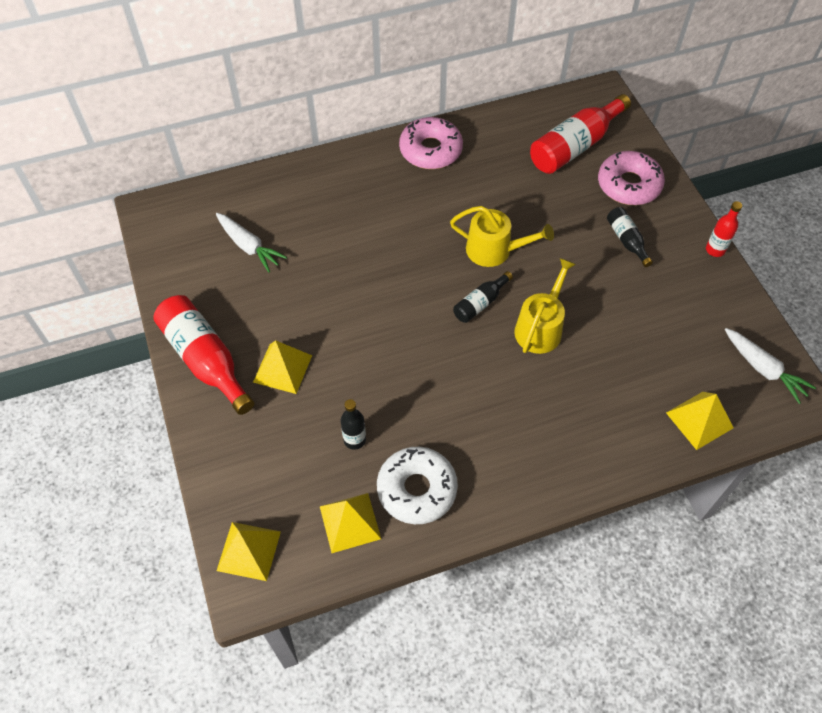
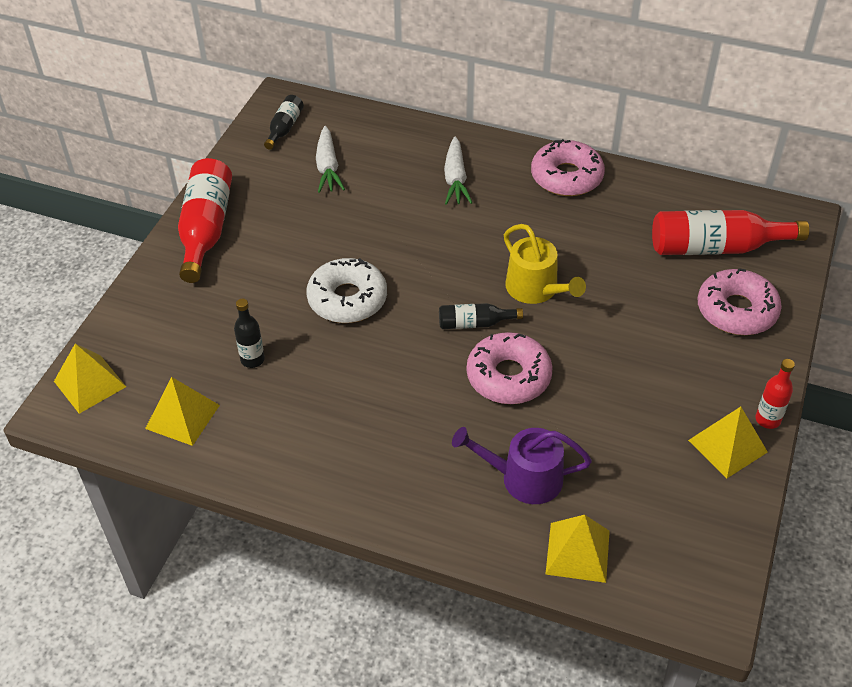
camera: 40 degrees right, 10 degrees down
yellow pyramid [253,340,312,394] -> yellow pyramid moved to [688,407,768,478]
white donut [377,447,458,524] -> white donut moved to [306,258,387,323]
yellow watering can [514,258,576,354] -> pink donut [467,332,553,404]
black bottle [607,207,653,267] -> black bottle moved to [264,95,304,150]
white carrot [725,328,816,404] -> white carrot moved to [444,136,473,205]
none -> purple watering can [452,427,592,504]

